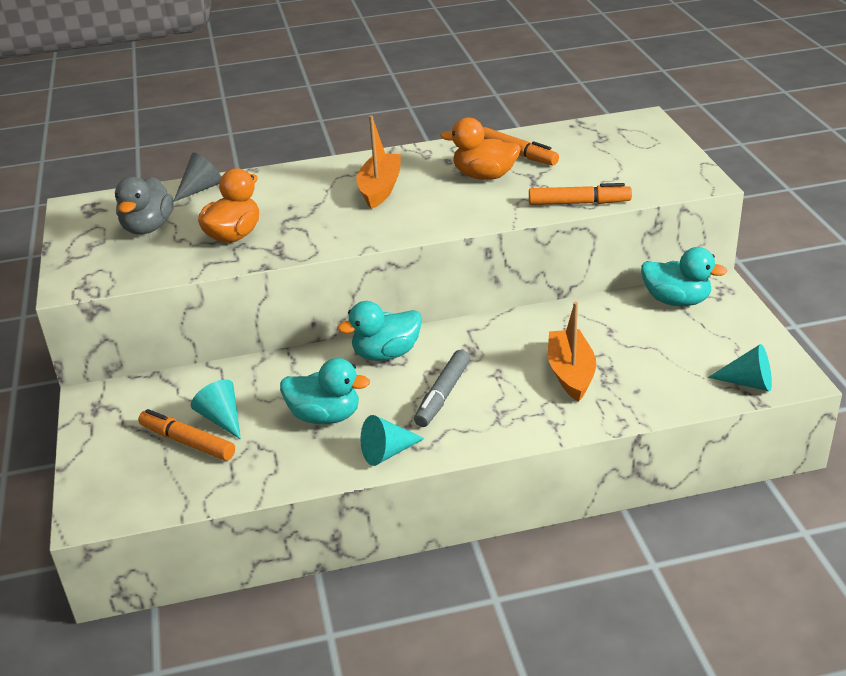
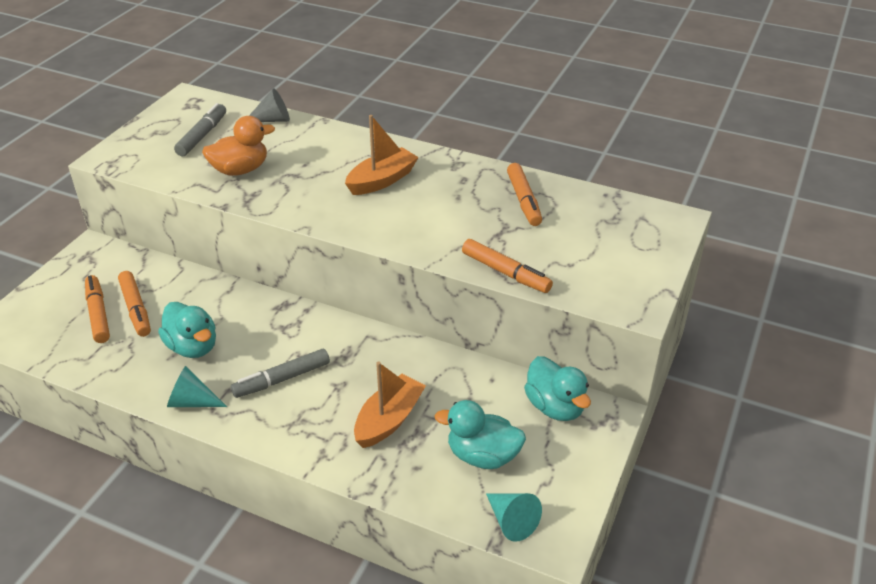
camera: 35 degrees right, 5 degrees up
grey duck [115,177,174,234] -> grey marker [174,103,226,156]
turquoise cone [191,379,241,439] -> orange marker [118,271,151,337]
turquoise duck [337,301,422,361] -> turquoise duck moved to [435,400,526,469]
orange duck [440,118,521,180] -> none

